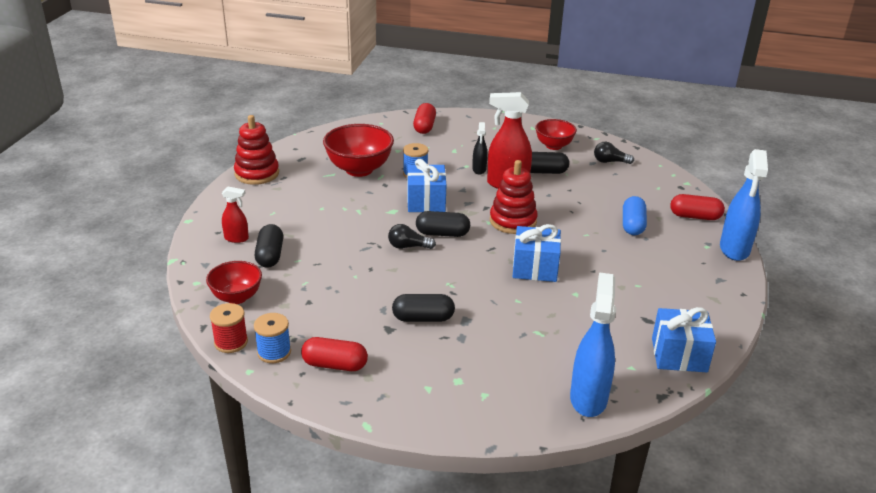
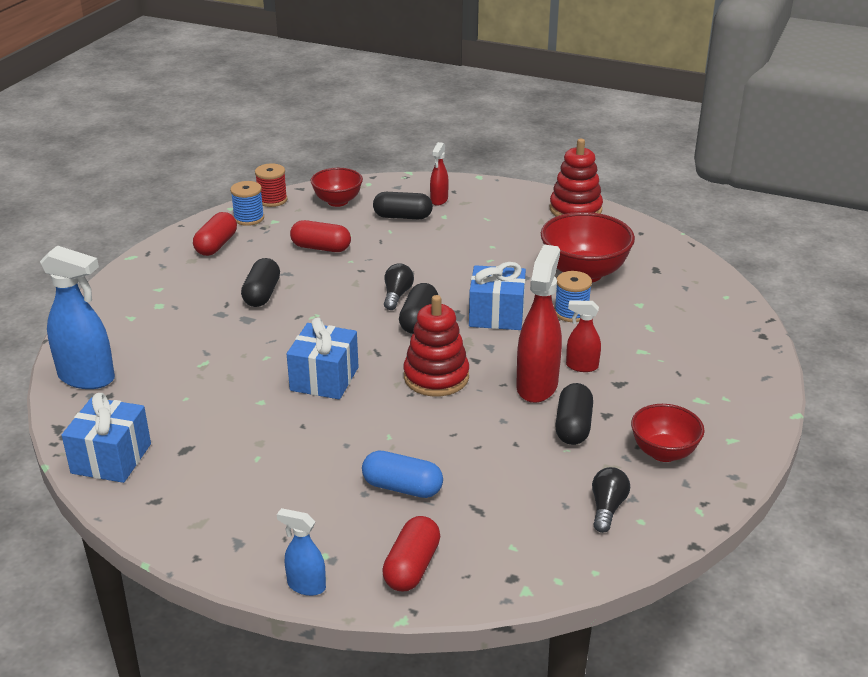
camera: 100 degrees right, 0 degrees up
red capsule [413,103,436,134] -> red capsule moved to [290,220,351,252]
black spray bottle [472,122,488,174] -> red spray bottle [566,300,601,372]
blue spray bottle [720,149,768,261] -> blue spray bottle [277,508,326,596], size x0.53

